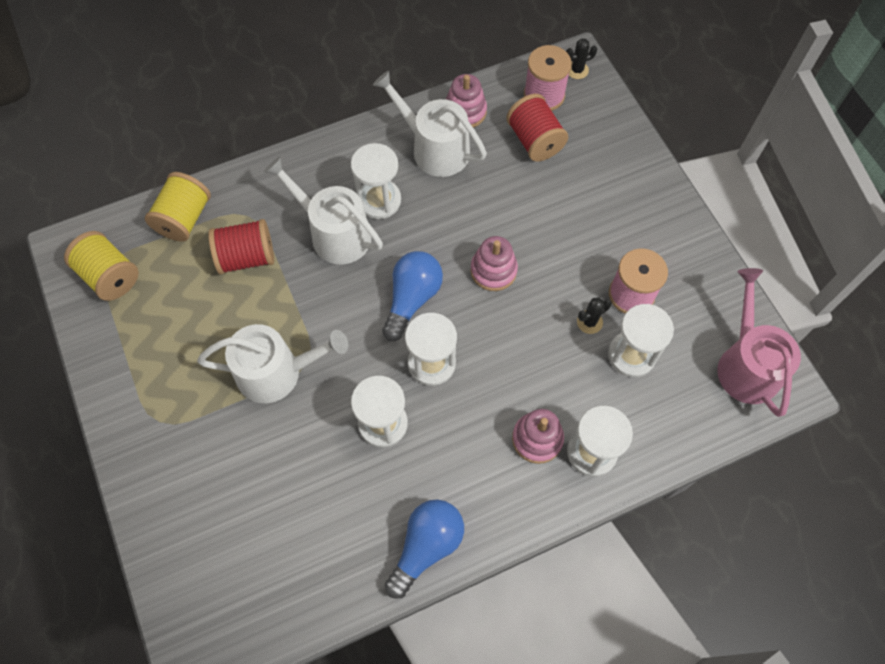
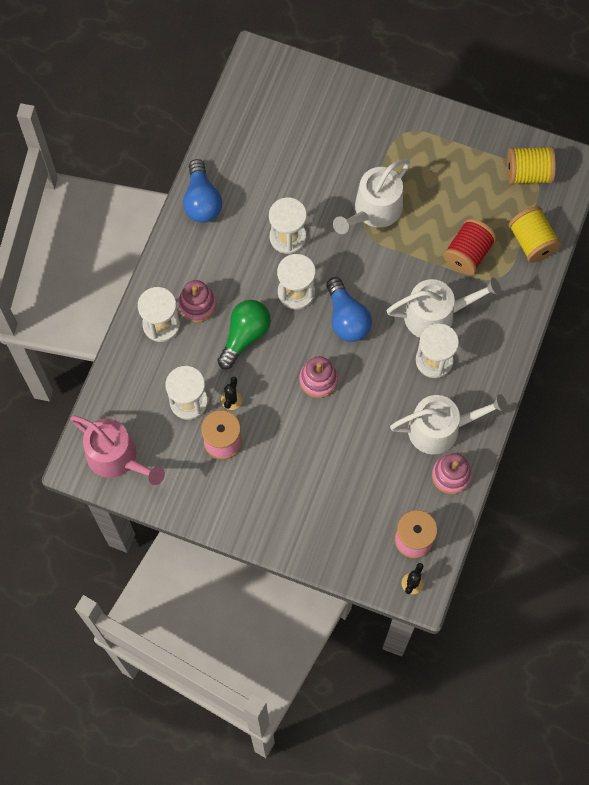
camera: 135 degrees right, 5 degrees up
red spool [506,94,568,162] -> none
none -> green light bulb [217,300,271,369]

